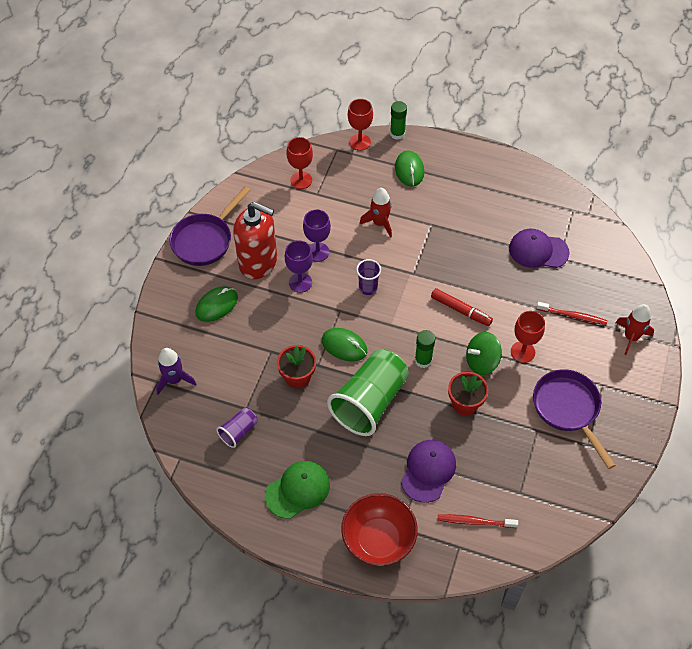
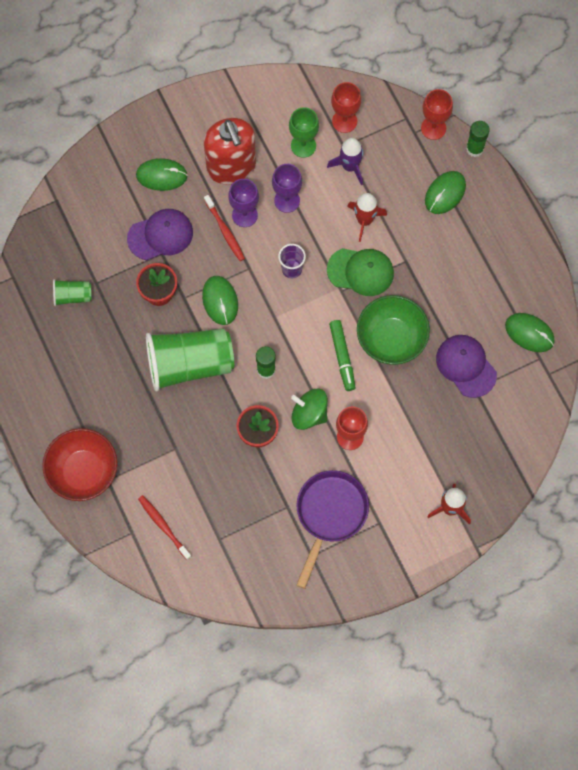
camera: 45 degrees right, 15 degrees up
purple rocket [156,348,196,395] -> purple rocket moved to [327,138,364,186]
purple pan [169,186,250,266] -> none
purple cup [216,408,258,448] -> green cup [53,279,92,306]
green cap [265,461,330,519] -> green cap moved to [327,248,394,296]
purple cap [401,440,456,503] -> purple cap moved to [127,209,193,260]
red marker [431,288,493,326] -> green marker [329,320,356,391]
red toothbrush [536,302,607,325] -> red toothbrush moved to [204,195,245,261]
none -> green goblet [289,107,319,158]
none -> green bowl [357,295,430,365]
none -> green mouse [505,313,554,352]

